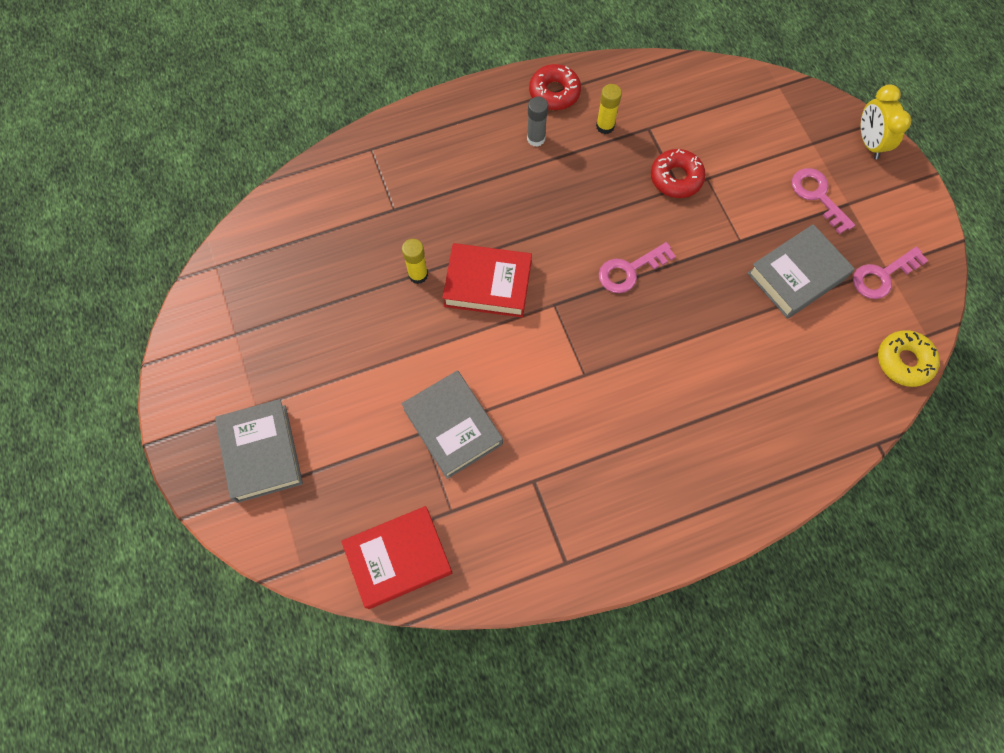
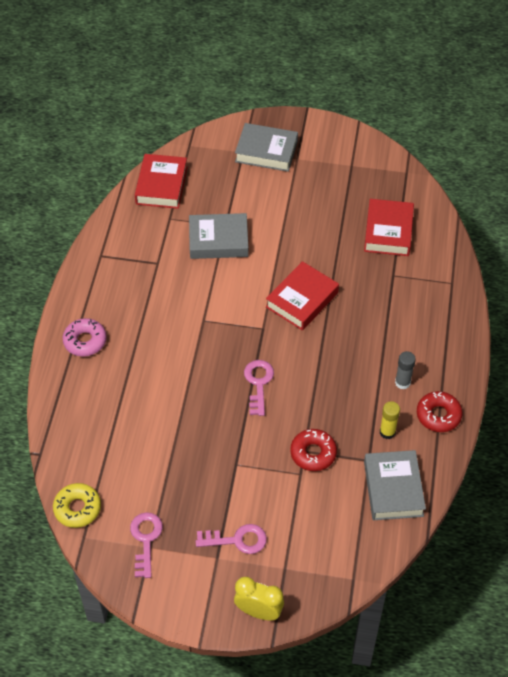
camera: 120 degrees right, 15 degrees down
yellow glue stick [402,239,428,284] -> none
grey book [747,224,855,319] -> grey book moved to [364,450,426,520]
none -> pink donut [63,318,107,357]
none -> red book [364,199,414,256]

